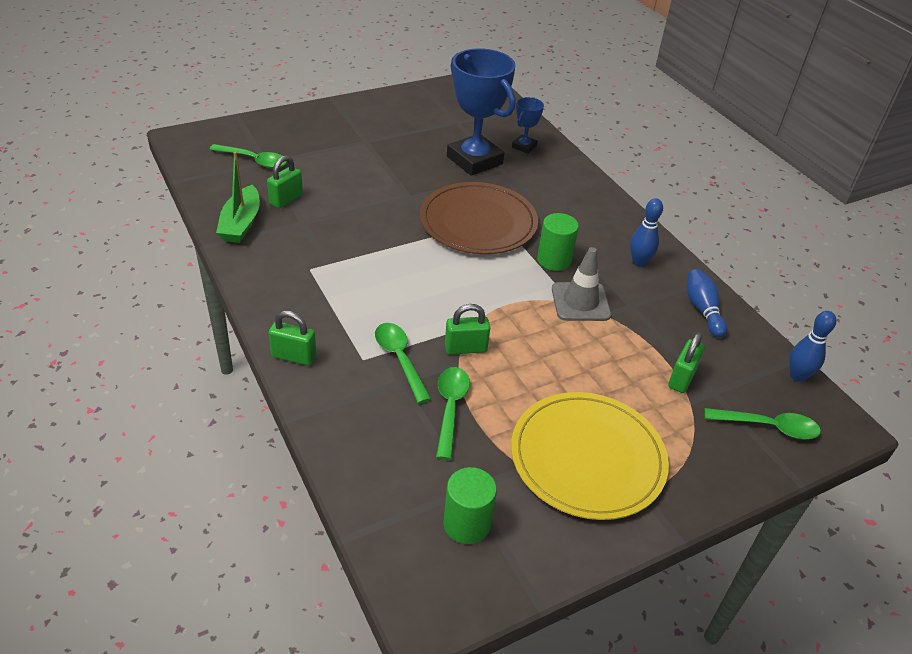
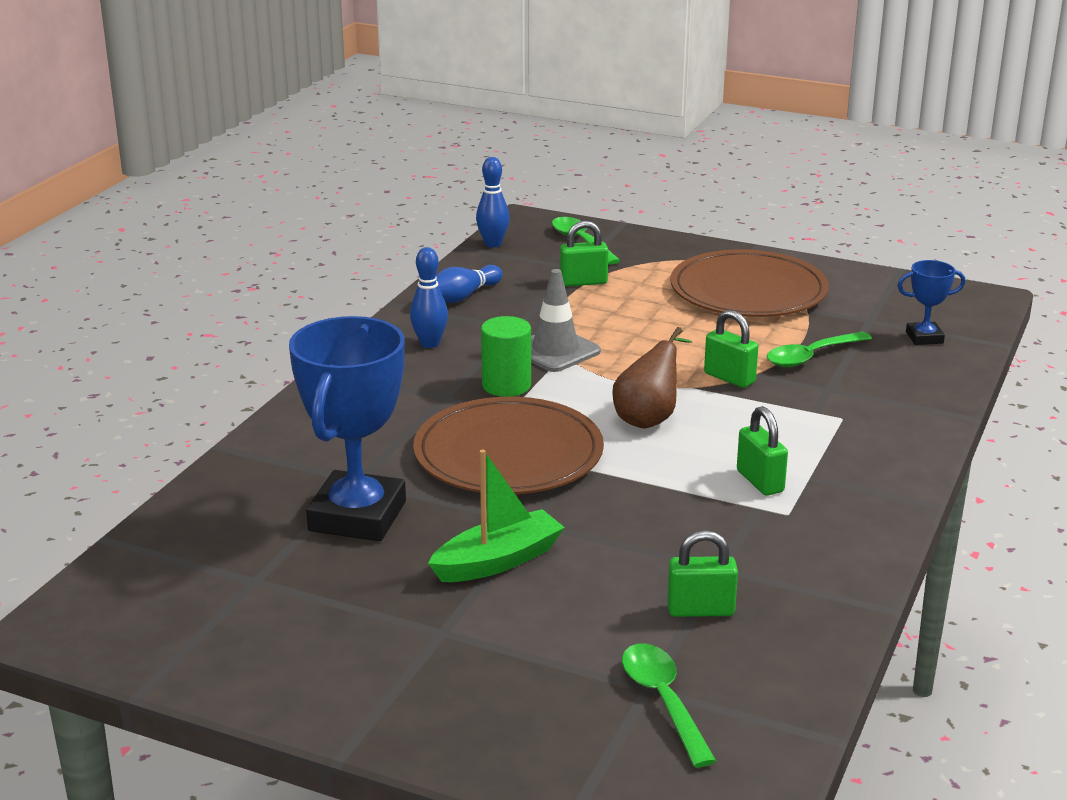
camera: 125 degrees left, 15 degrees down
green boat [216,151,260,243] -> green boat moved to [428,449,565,582]
green padlock [269,310,316,366] -> green padlock moved to [737,406,788,496]
green spoon [375,323,431,403] -> none
green cylinder [443,467,497,544] -> none
yellow plate [511,392,669,520] -> brown plate [670,249,829,317]
blue trophy [512,97,544,154] -> blue trophy moved to [897,260,965,345]
none -> brown pear [612,327,693,428]

